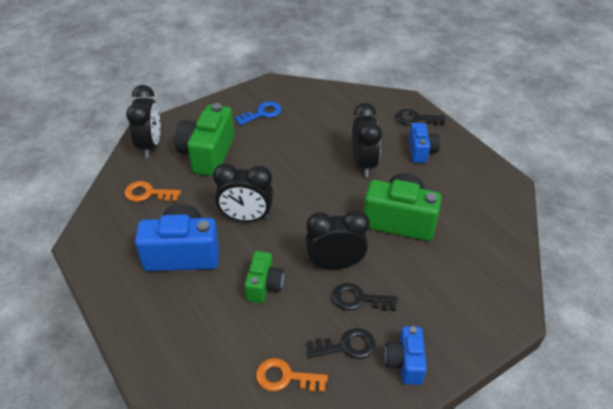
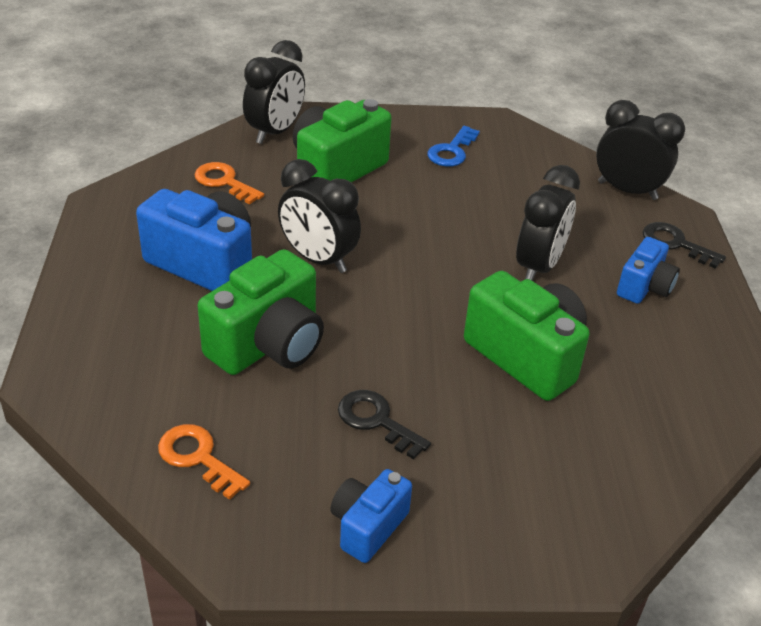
camera: 30 degrees right, 5 degrees down
blue key [235,101,282,125] -> blue key turned 120 degrees clockwise [427,126,480,167]
green camera [244,251,284,303] -> green camera [198,249,324,375], size x1.74
black clock [306,210,370,269] -> black clock moved to [596,100,685,200]
black key [307,328,376,359] -> none

